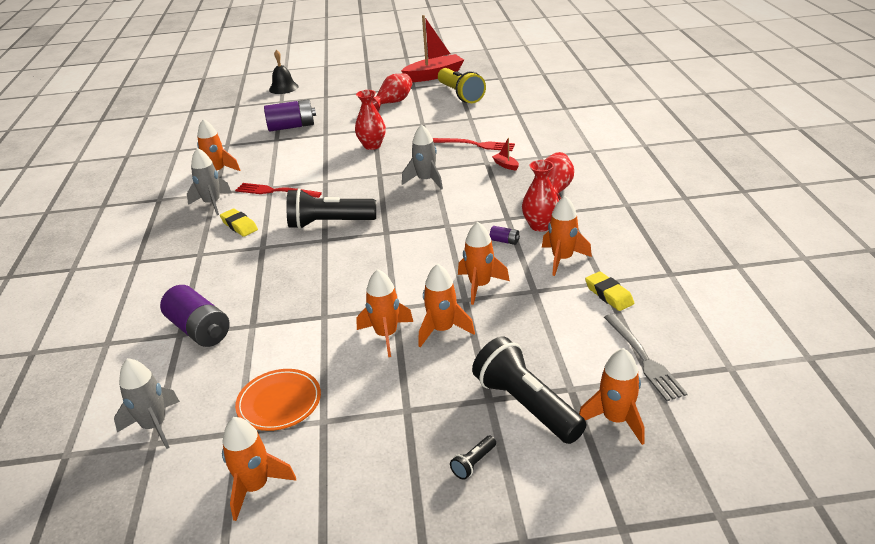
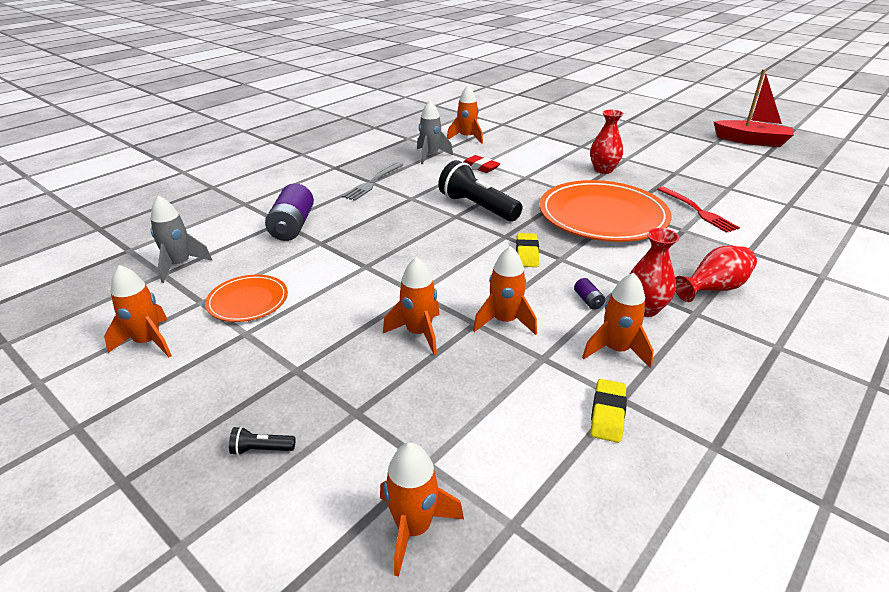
camera: 45 degrees right, 0 degrees up
yellow eraser [220,209,258,237] -> yellow eraser moved to [516,233,539,267]
red fork [235,183,322,198] -> red eraser [463,155,500,173]
purple battery [264,99,316,131] -> none
black bell [269,49,299,94] -> none
orange rocket [357,269,413,357] -> none
red vase [372,73,412,111] -> none
grey rocket [402,124,443,190] -> orange plate [539,180,672,242]
yellow flashlight [438,68,486,103] -> none
black flashlight [472,337,587,444] -> none
red boat [492,138,519,170] -> none
grey fork [604,314,688,401] -> grey fork moved to [342,162,403,201]

